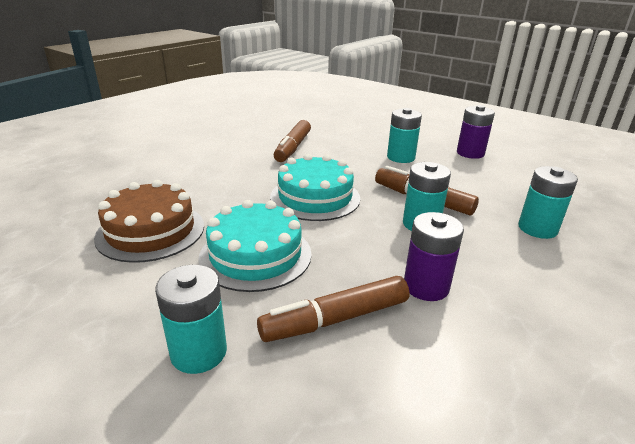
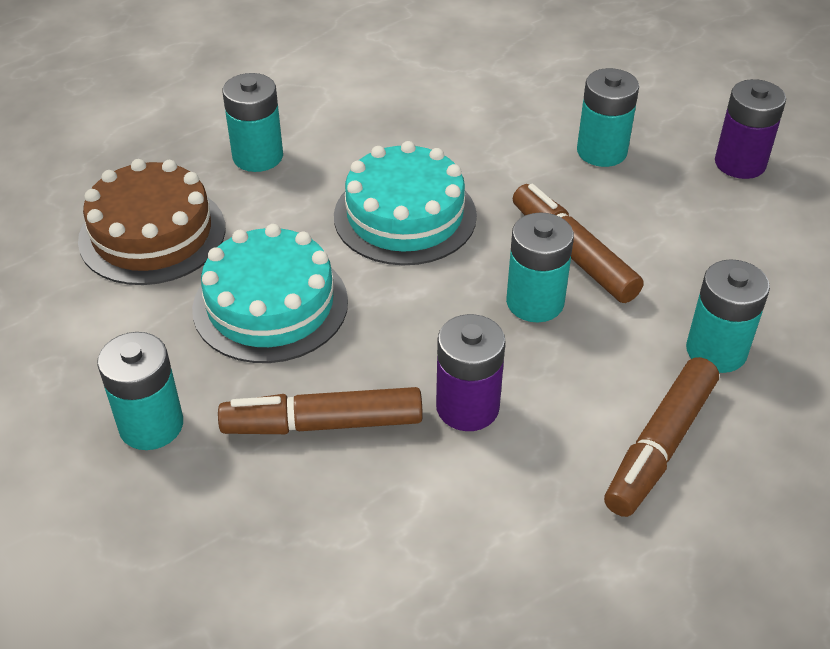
camera: 20 degrees right, 15 degrees up
brown marker [274,120,311,162] -> brown marker moved to [604,357,719,517]
none -> turquoise battery [223,73,283,172]

